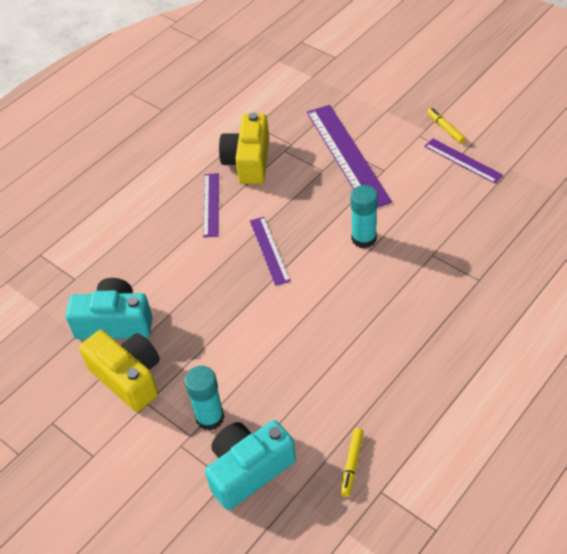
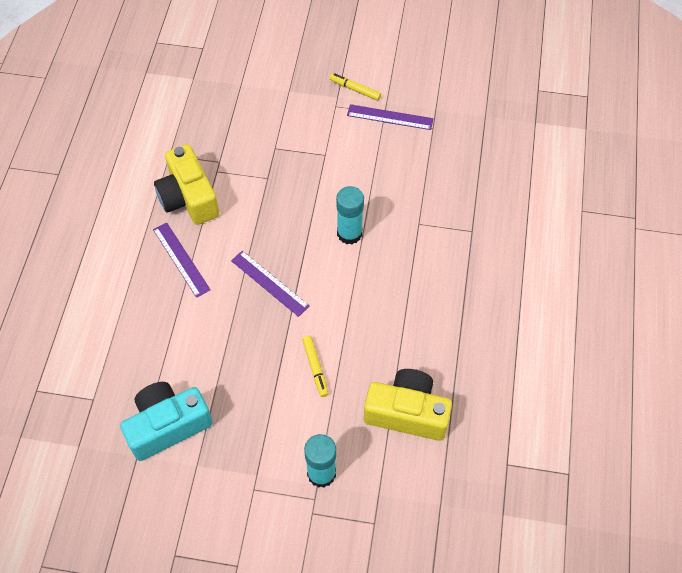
camera: 35 degrees left, 10 degrees up
yellow camera [79,330,160,412] -> yellow camera moved to [364,369,452,441]
turquoise camera [205,420,296,510] -> none
purple ruler [307,105,392,208] -> none
yellow marker [341,428,364,497] -> yellow marker moved to [302,336,329,397]

